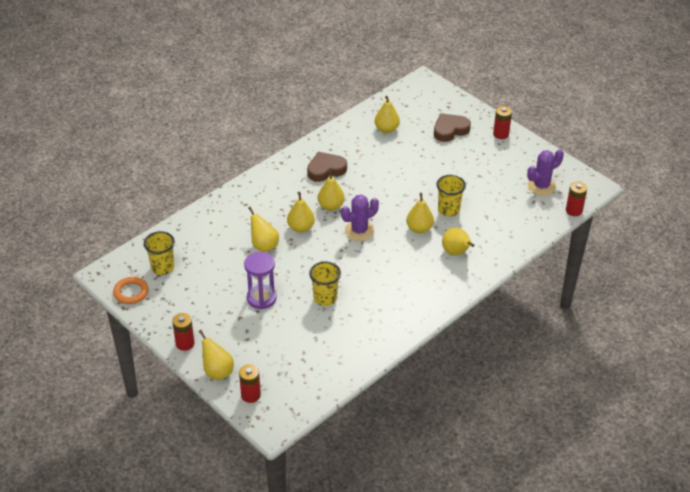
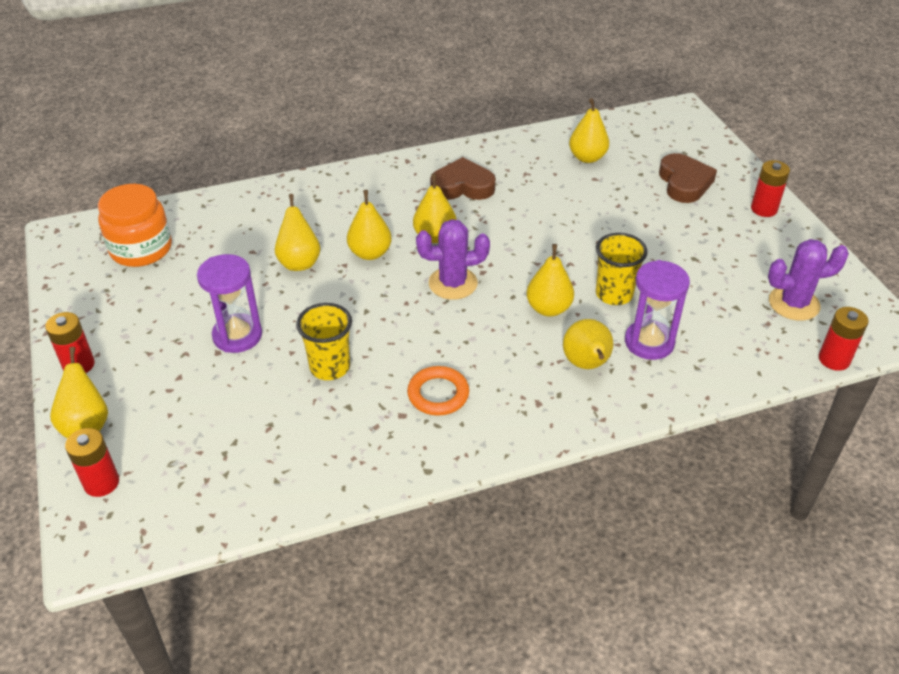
camera: 25 degrees right, 0 degrees up
orange ring [113,277,148,304] -> orange ring moved to [407,366,469,416]
yellow cup [144,231,175,275] -> orange jar [98,184,172,267]
brown heart [434,113,471,142] -> brown heart turned 90 degrees clockwise [659,153,717,203]
none -> purple hourglass [625,260,690,360]

